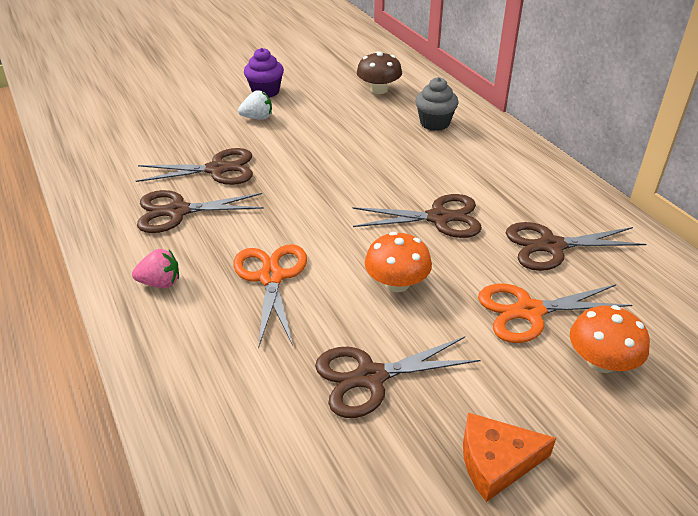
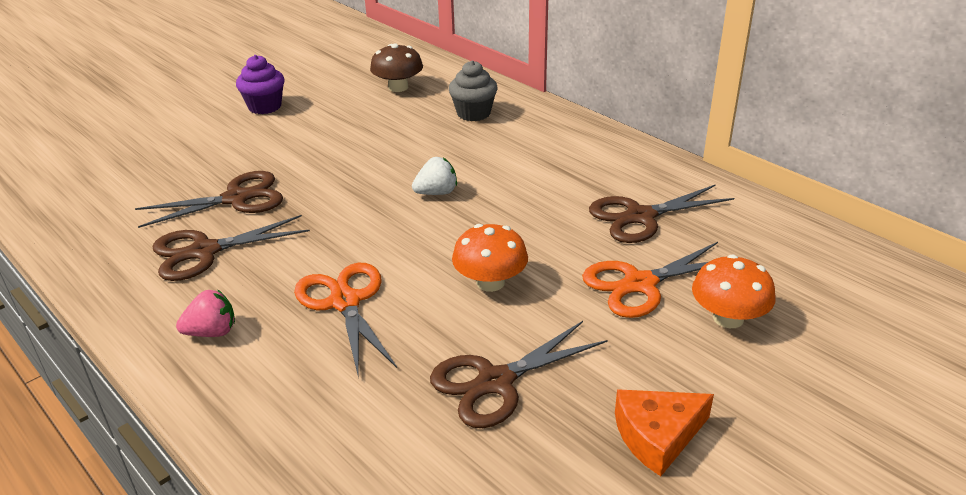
camera: 15 degrees left, 5 degrees down
white strawberry [238,90,272,120] -> white strawberry moved to [412,157,457,195]
brown scissors [353,194,482,238] -> none

